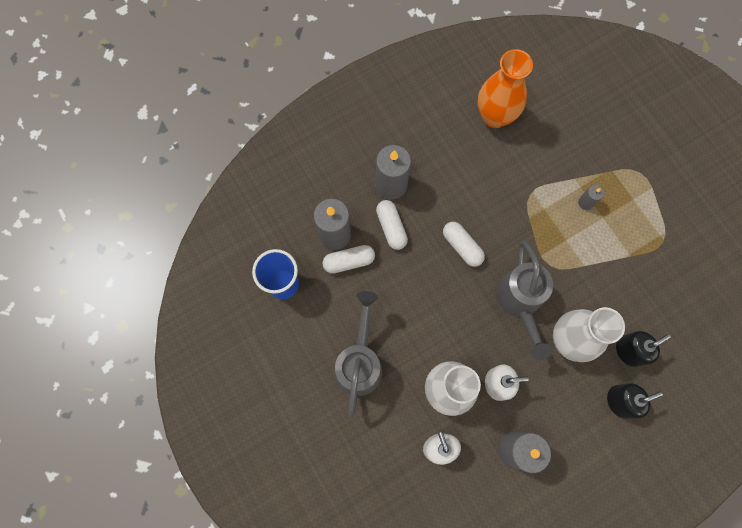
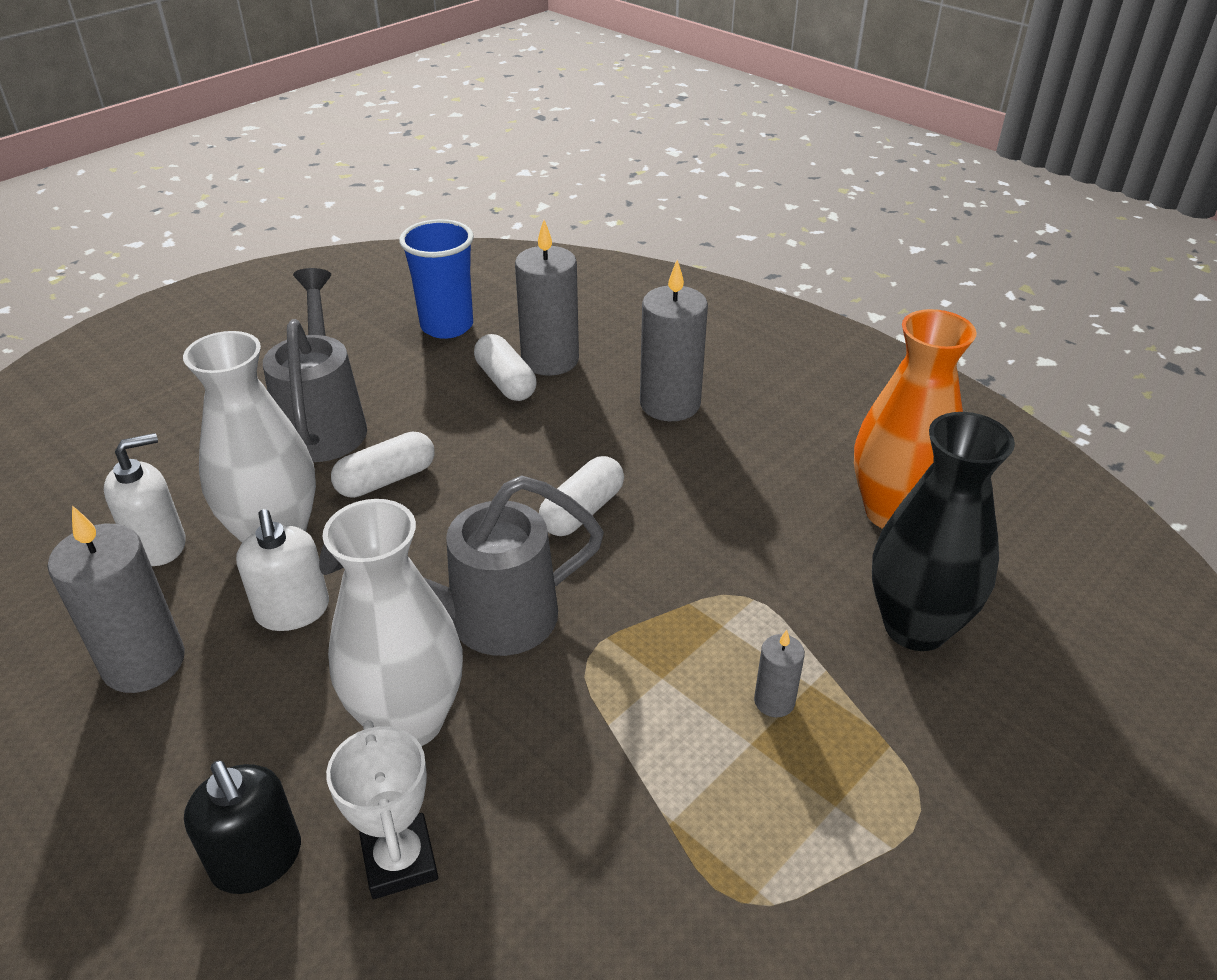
camera: 75 degrees right, 35 degrees down
grey watering can [335,291,382,419] -> grey watering can turned 90 degrees counterclockwise [263,268,367,462]
white capsule [376,200,408,250] -> white capsule moved to [331,431,435,498]
black soap dispenser [616,331,671,367] -> white trophy [326,720,438,899]
none -> black vase [872,412,1015,651]

